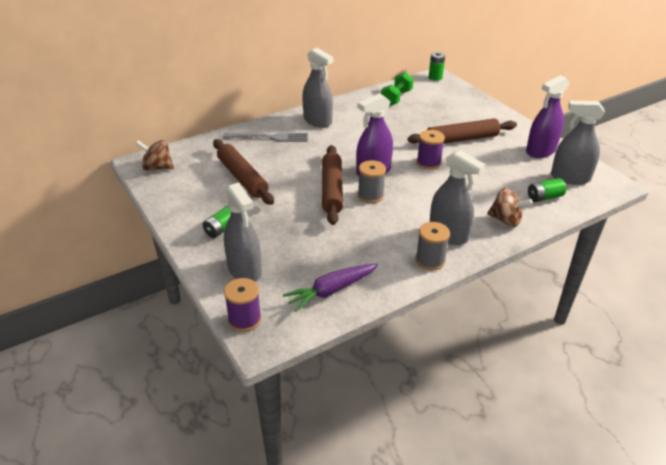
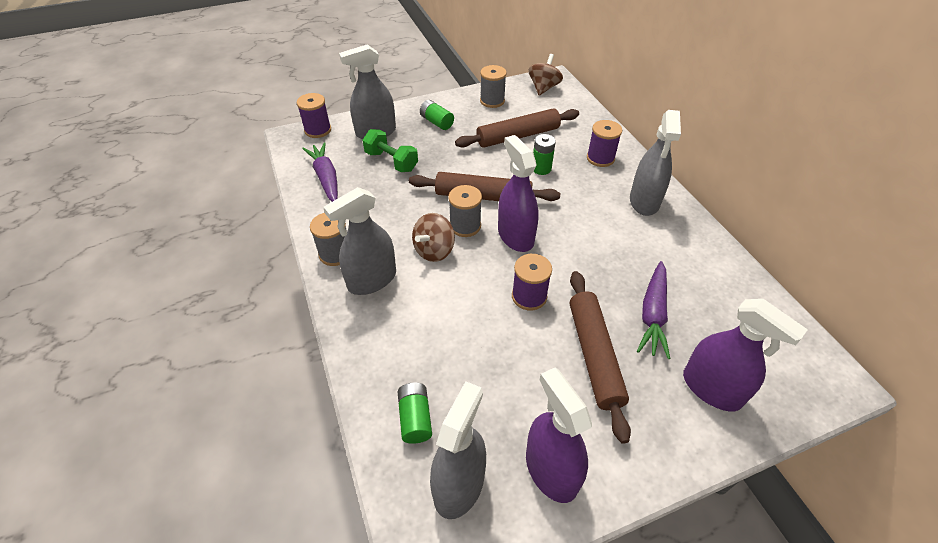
camera: 100 degrees right, 10 degrees up
grey fork [223,132,308,142] -> purple spool [587,120,622,167]
grey spray bottle [302,48,333,128] -> grey spray bottle turned 45 degrees counterclockwise [630,110,681,216]
green dumbbell [381,72,414,106] -> green dumbbell moved to [363,129,418,172]
green battery [429,52,445,81] -> green battery moved to [533,134,556,175]
brown spinning top [487,188,533,227] -> brown spinning top moved to [412,213,455,262]
none -> grey spool [480,65,507,108]
none -> purple carrot [637,261,670,359]
none -> purple spray bottle [683,299,808,411]

